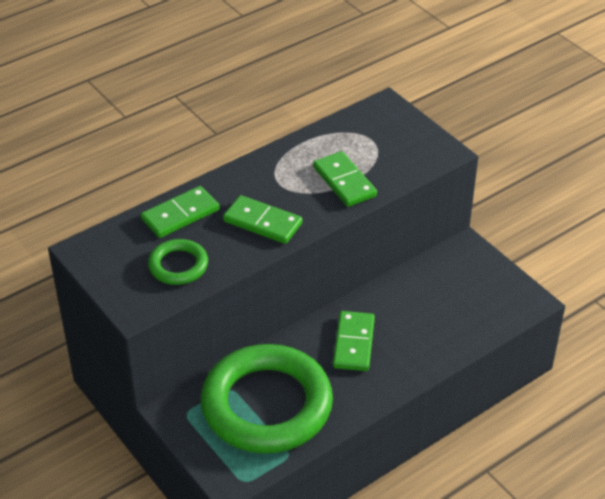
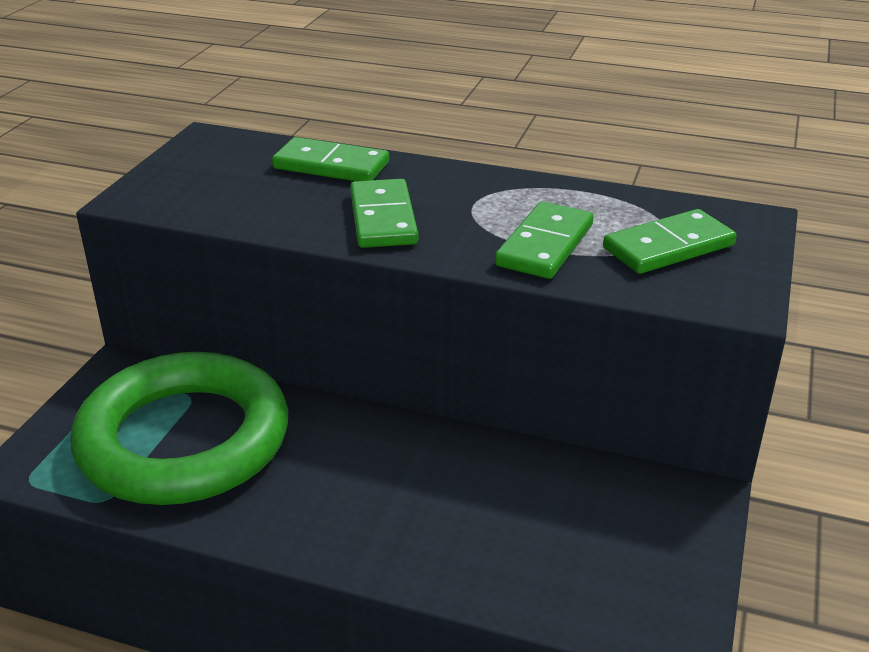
camera: 55 degrees right, 10 degrees down
green ring [148,239,208,285] -> none
green domino [333,311,375,371] -> green domino moved to [603,209,737,274]

